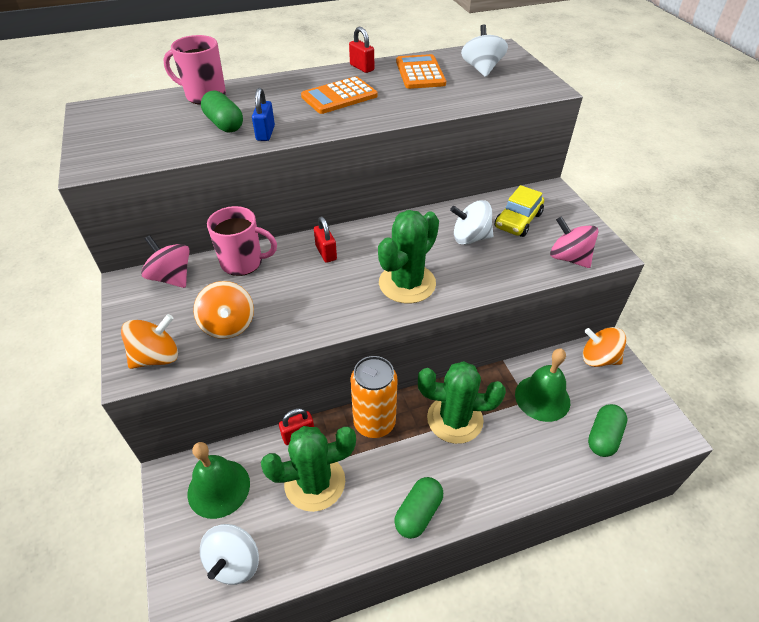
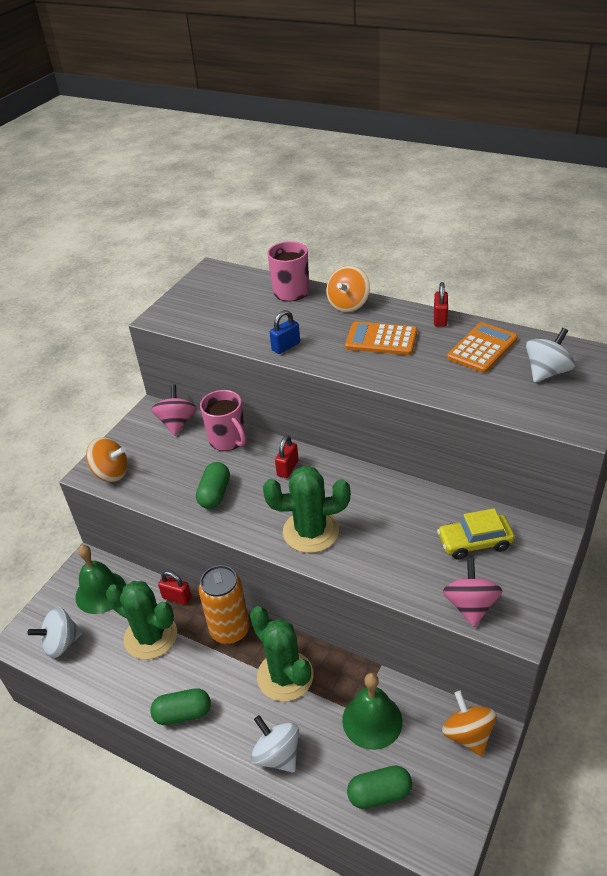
camera: 50 degrees right, 5 degrees down
orange spinning top [193,281,254,339] -> orange spinning top moved to [326,266,370,312]
green capsule [201,90,243,133] -> green capsule moved to [196,462,230,509]
white spinning top [450,200,494,245] -> white spinning top moved to [251,715,299,773]

